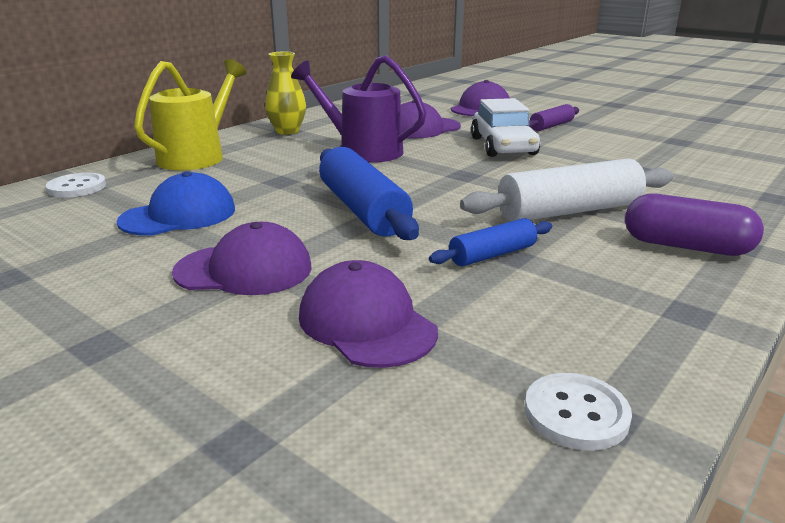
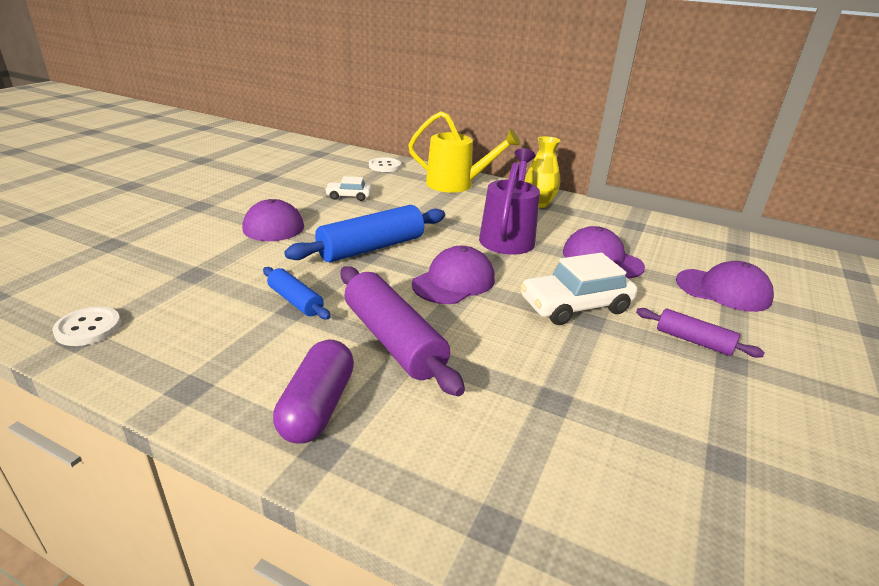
camera: 75 degrees right, 5 degrees up
blue cap [116,171,235,236] -> white car [325,176,371,201]
purple cap [299,260,438,368] -> purple cap moved to [412,246,495,304]
white rolling pin [460,158,673,222] -> purple rolling pin [341,266,465,396]

